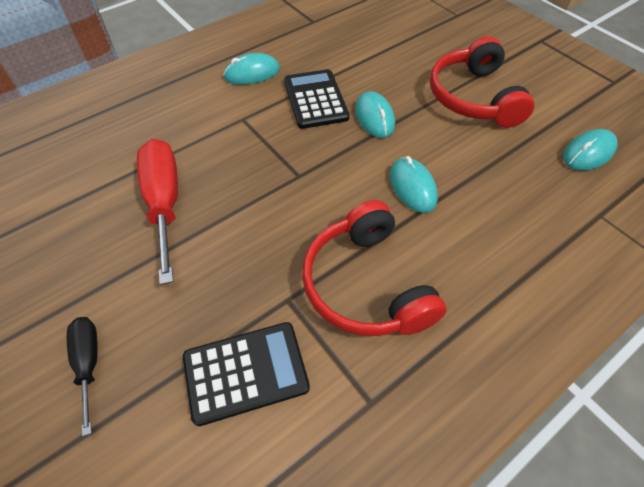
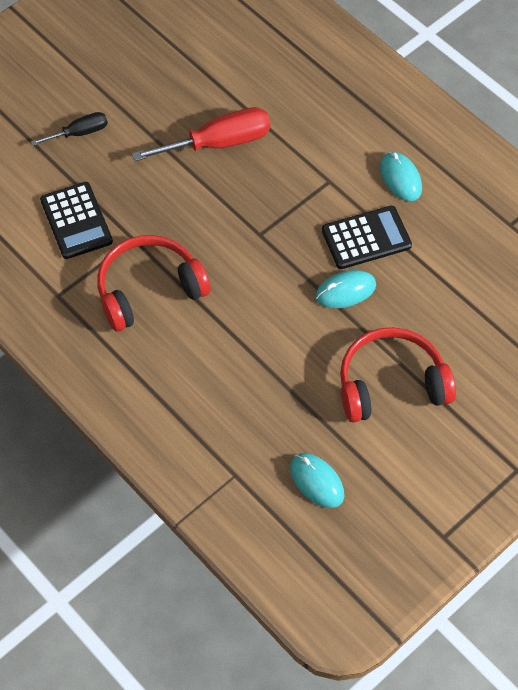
camera: 85 degrees right, 5 degrees up
turquoise mouse [390,156,438,213] -> none

